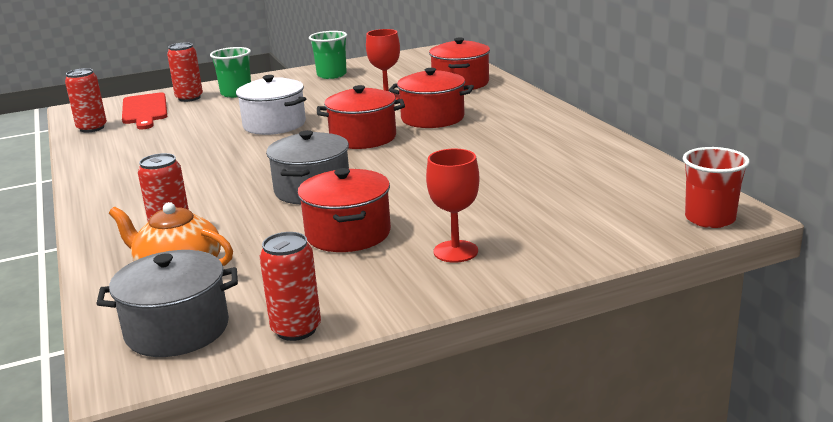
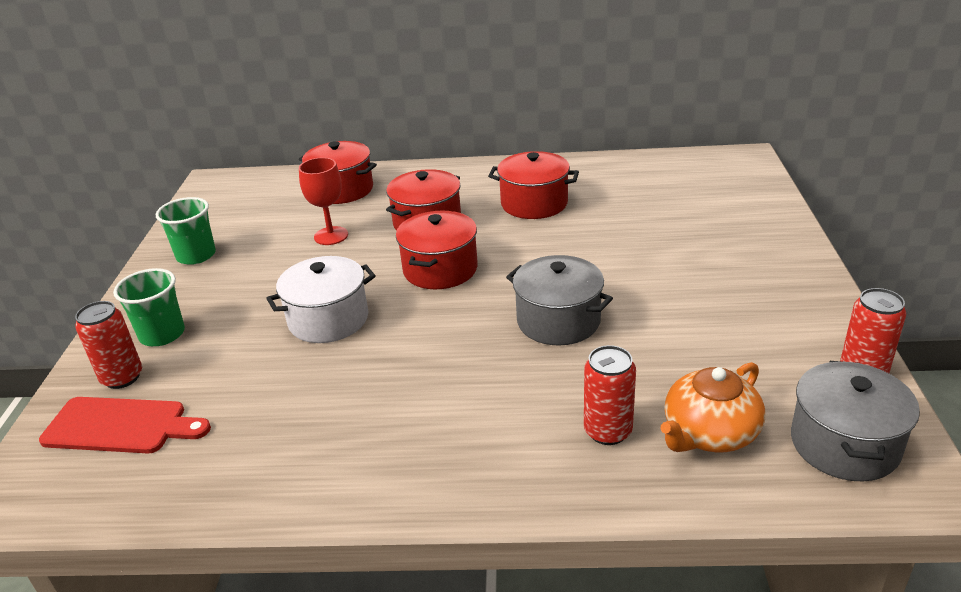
camera: 65 degrees left, 10 degrees up
red can [65,68,107,132] -> none
red pot [297,168,391,252] -> red pot moved to [488,151,579,219]
red goblet [426,149,479,263] -> none
red cup [683,147,750,228] -> none

